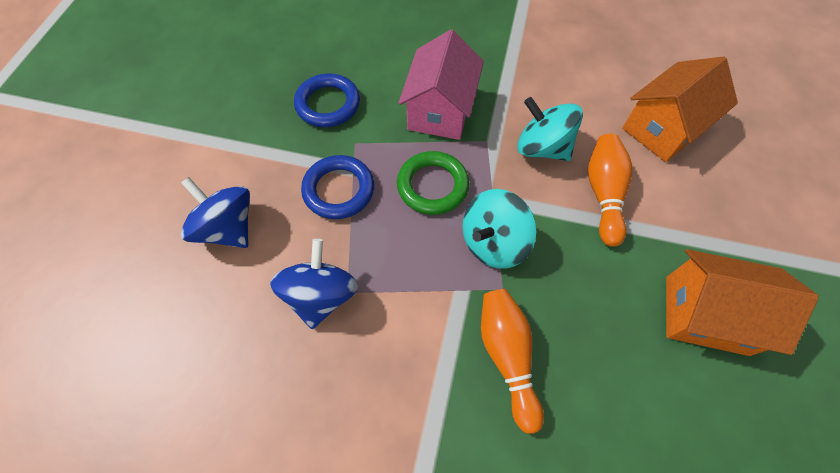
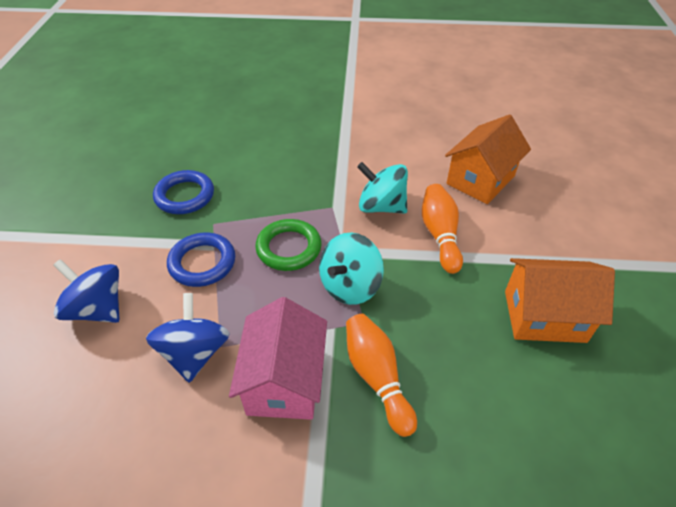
camera: 10 degrees left, 15 degrees down
pink house [398,29,484,140] -> pink house moved to [229,297,327,420]

